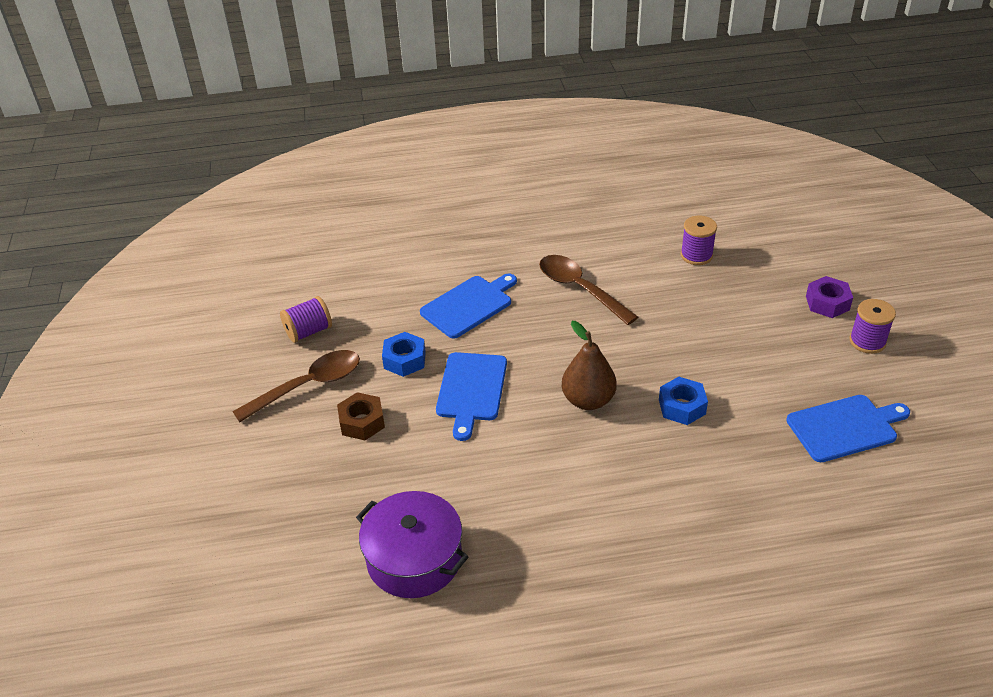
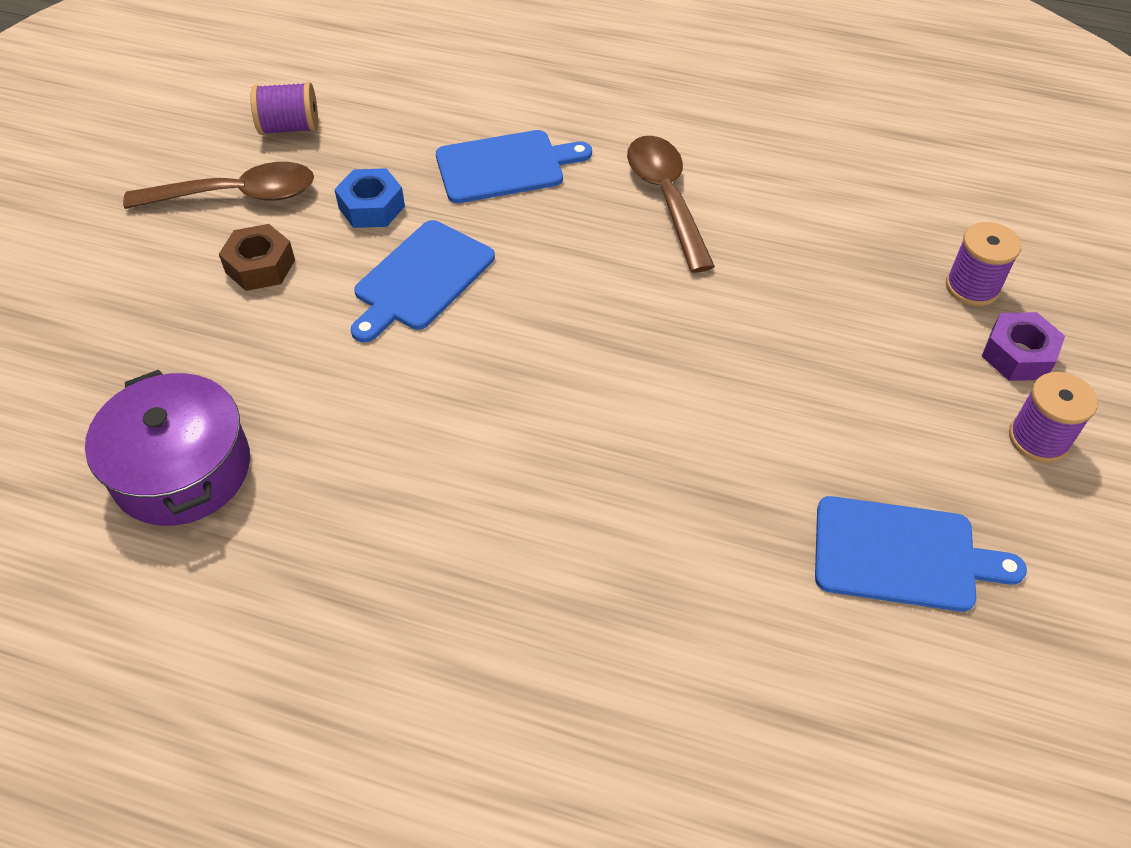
camera: 25 degrees right, 10 degrees up
brown pear [562,321,617,410] -> none
blue nut [659,377,708,425] -> none
purple spool [681,216,717,265] -> purple spool moved to [946,222,1021,306]

